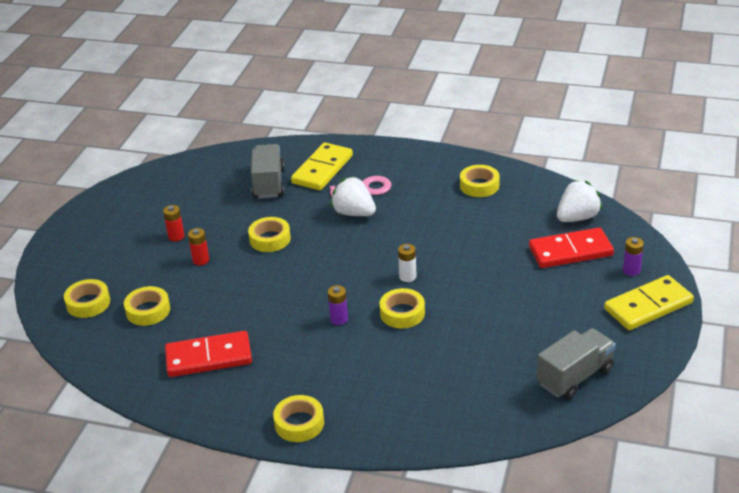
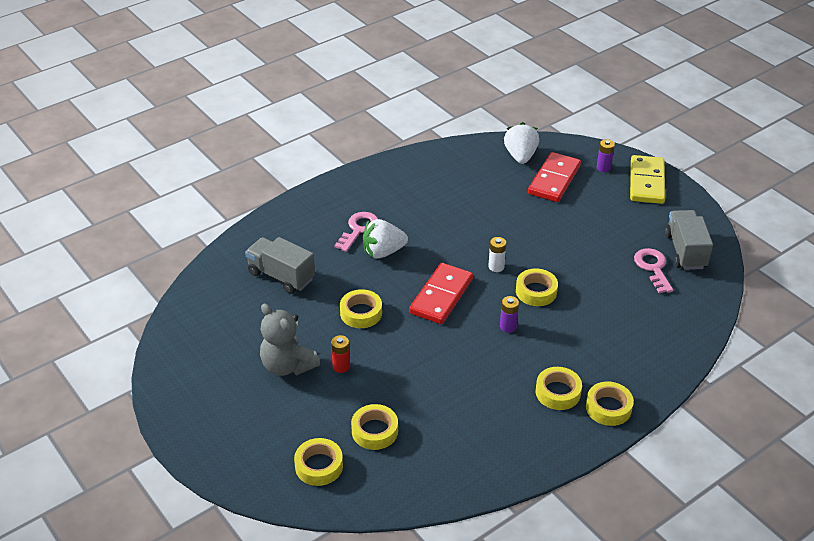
camera: 55 degrees left, 5 degrees up
red battery [163,205,184,241] -> grey teddy bear [260,303,320,376]
red domino [165,331,252,377] -> red domino moved to [409,263,473,324]
yellow domino [291,143,353,190] -> none
yellow tape [460,165,500,197] -> yellow tape moved to [536,367,582,410]
none -> pink key [634,248,673,293]

